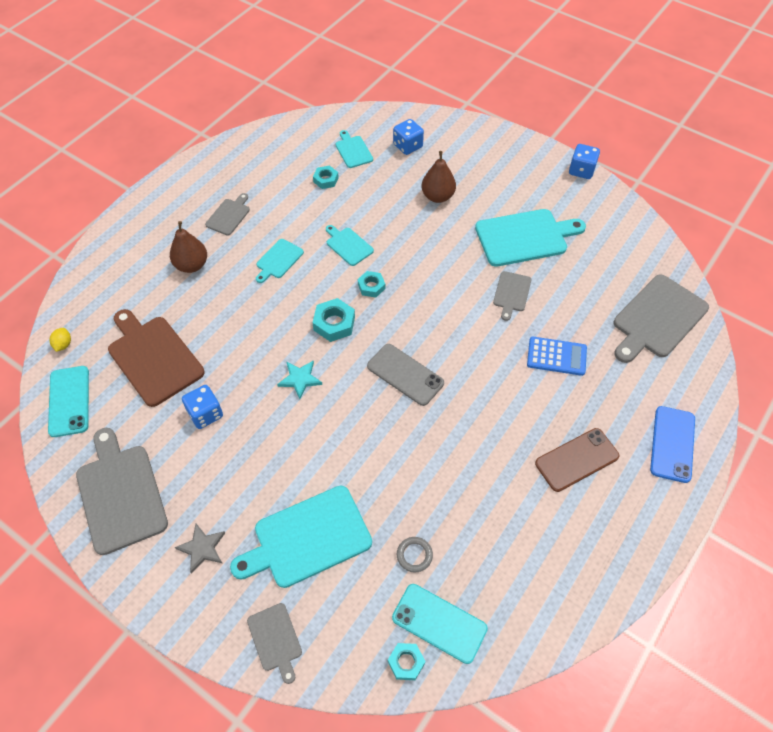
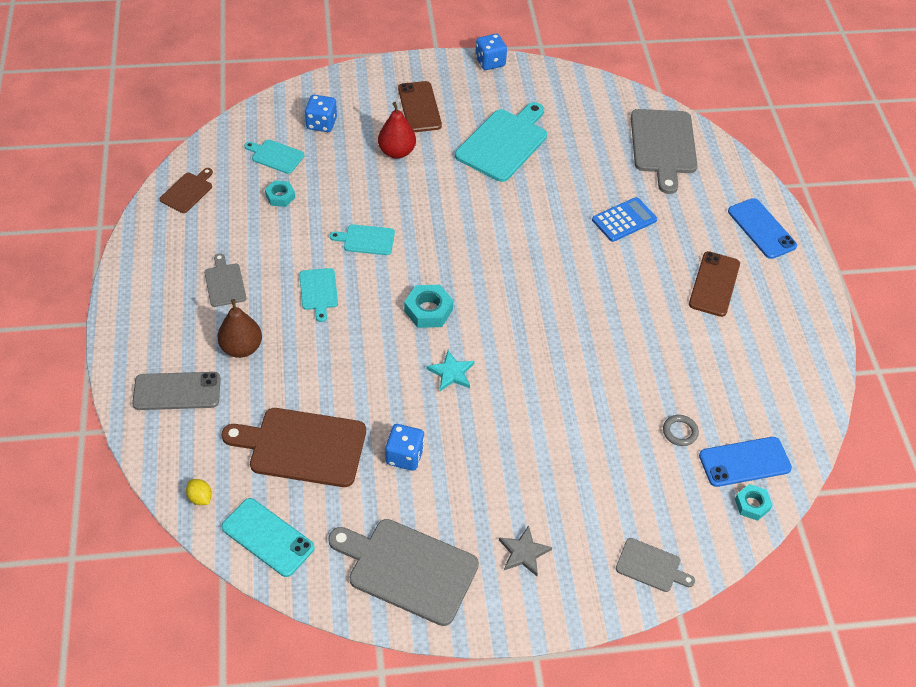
camera: 45 degrees left, 5 degrees down
turquoise cutting board [230,486,372,588] -> none
turquoise nut [358,271,385,298] -> none
grey phone [367,344,444,406] -> grey phone moved to [132,372,221,410]
turquoise phone [392,584,488,664] -> blue phone [699,437,792,487]
brown pear [422,151,456,203] -> red pear [378,102,416,159]
grey cutting board [493,271,531,321] -> none
none -> brown cutting board [160,168,213,213]
none -> brown phone [398,81,442,132]

